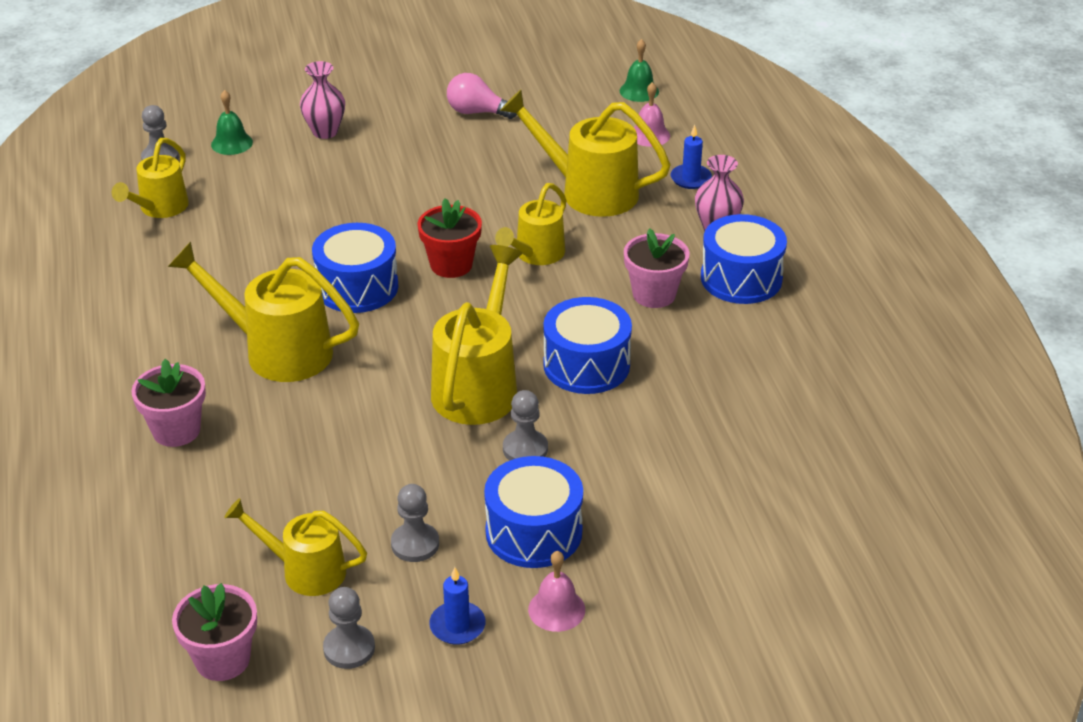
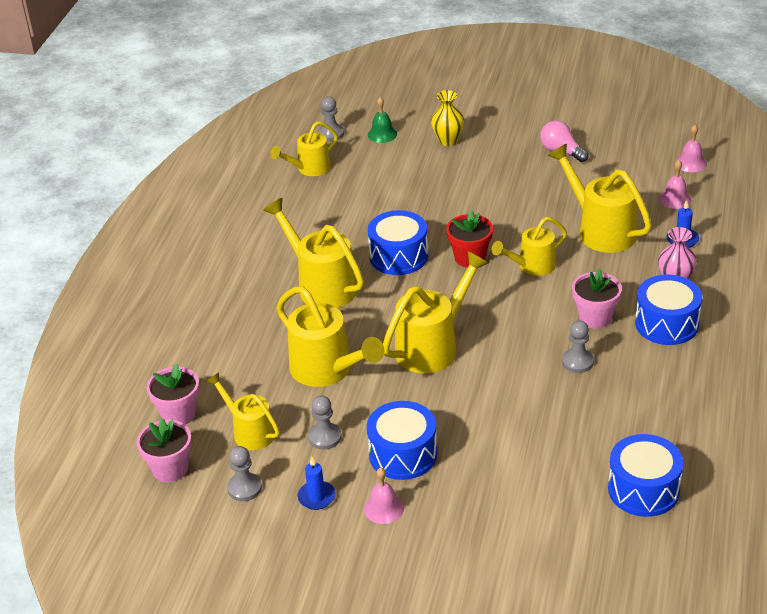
camera: 30 degrees right, 0 degrees up
pink flower pot [131,359,206,447] -> pink flower pot moved to [147,364,199,425]
pink vase [300,61,345,139] -> yellow vase [431,90,464,146]
grey pawn [503,390,548,461] -> grey pawn moved to [562,320,594,373]
blue drum [543,297,632,394] -> blue drum moved to [608,434,683,517]
green bell [620,39,659,102] -> pink bell [676,125,707,172]
none -> yellow watering can [277,286,384,387]

